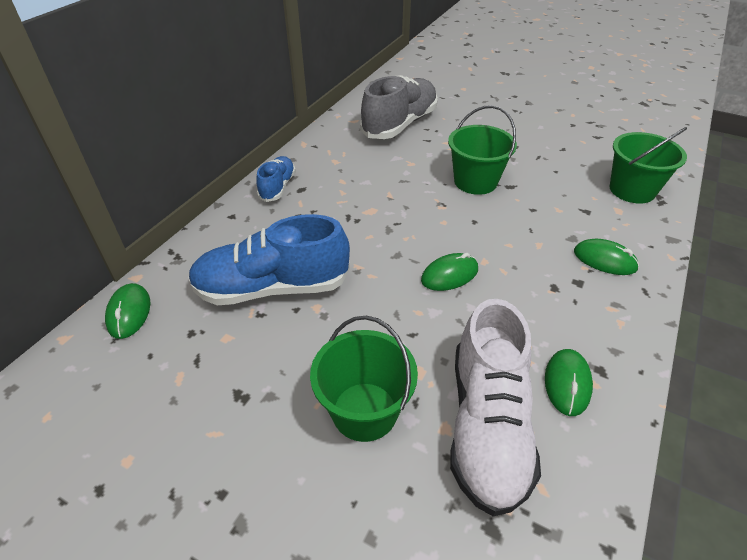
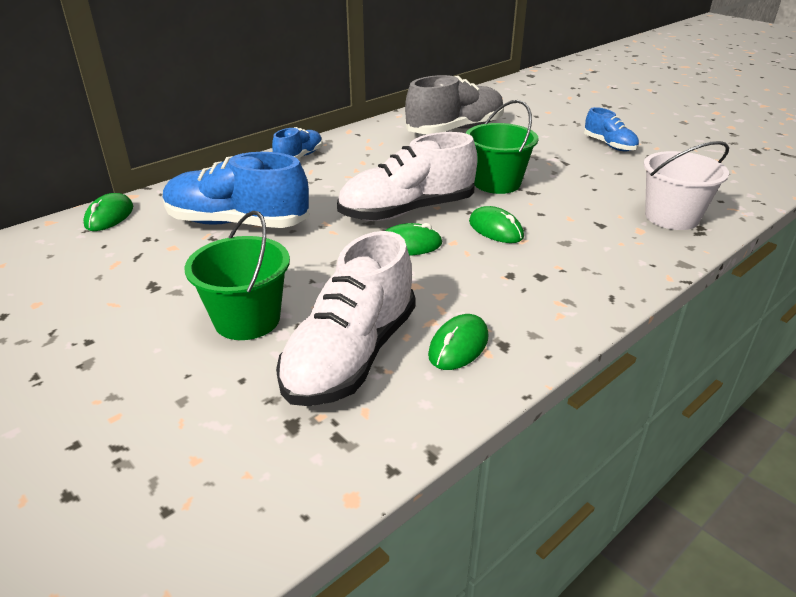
camera: 20 degrees right, 10 degrees down
green mouse [574,239,639,275] -> green mouse moved to [469,206,524,243]
green bucket [609,127,687,204] -> white bucket [644,141,729,230]
none -> white shoe [337,132,478,221]
none -> blue shoe [584,107,639,151]

